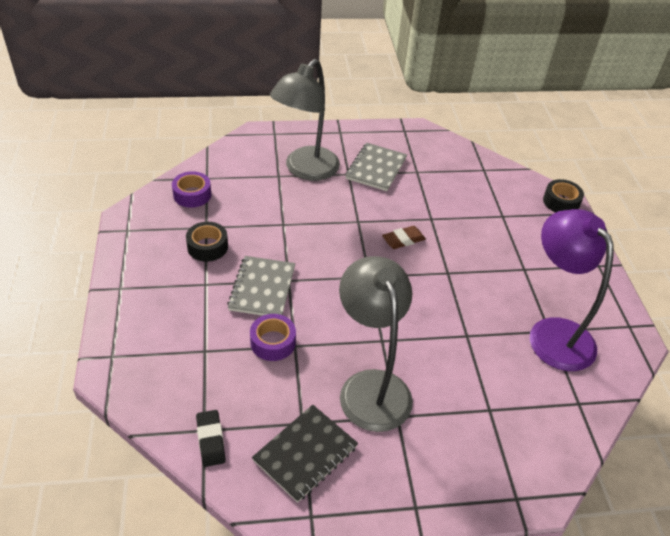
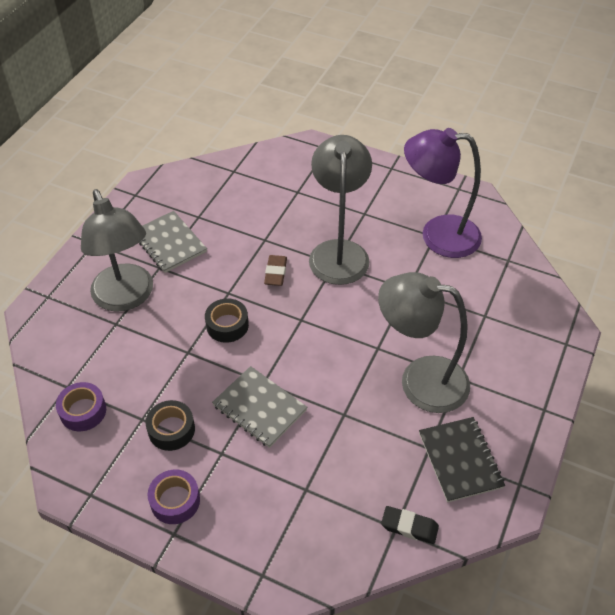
camera: 55 degrees left, 5 degrees up
purple tape [250,314,296,361] -> purple tape moved to [148,469,200,524]
black tape [543,179,584,212] -> black tape moved to [205,298,249,343]
none -> grey lamp [309,135,372,285]

